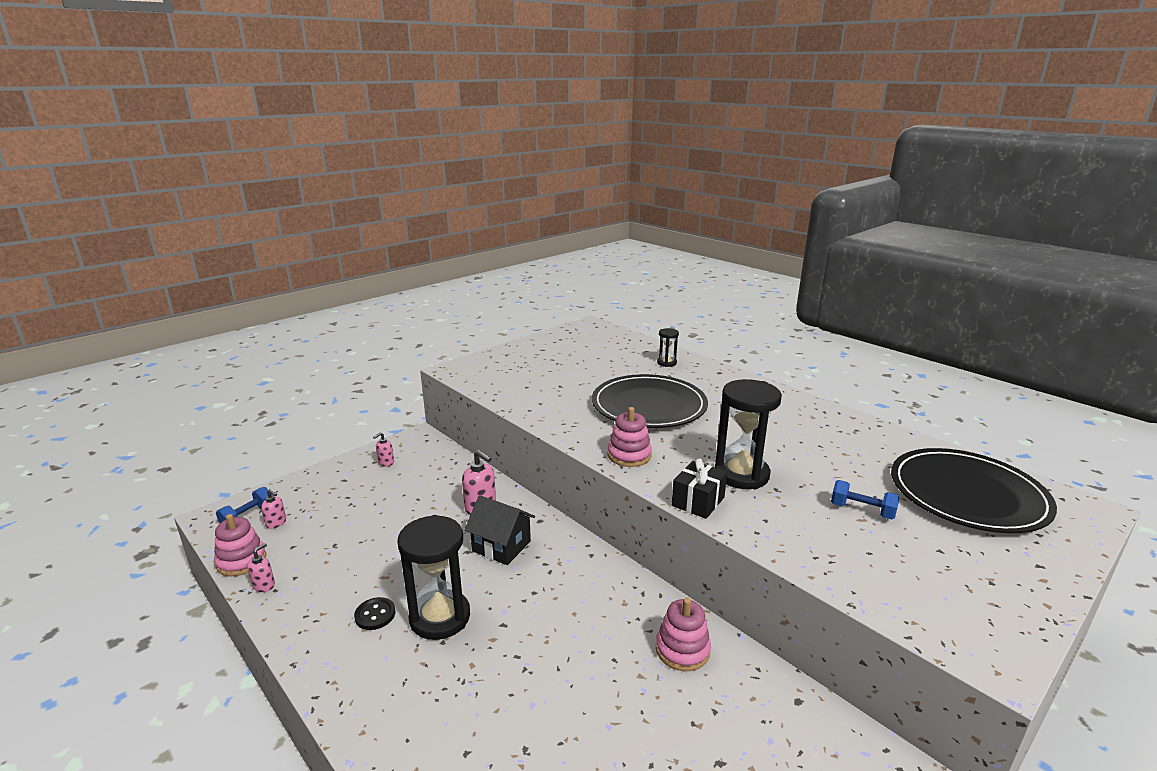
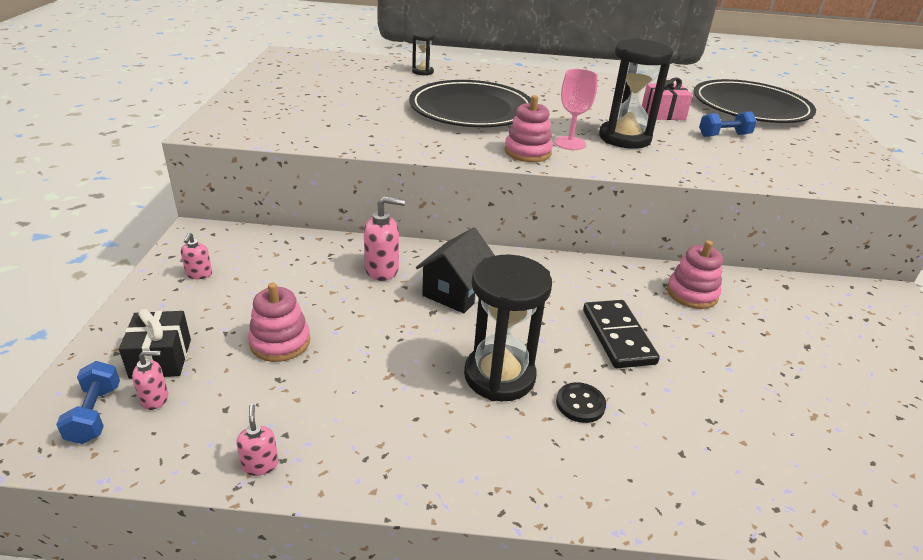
camera: 45 degrees left, 10 degrees up
pink stacking toy [214,514,266,576] -> pink stacking toy moved to [248,283,310,362]
black button [354,597,396,630] -> black button moved to [556,382,606,423]
black house [464,495,535,565] -> black house turned 45 degrees counterclockwise [416,228,495,313]
black gift [672,458,727,519] -> black gift moved to [119,308,191,379]
none -> pink goblet [555,69,598,150]
none -> black domino [583,300,660,368]
none -> pink gift [642,77,693,120]

